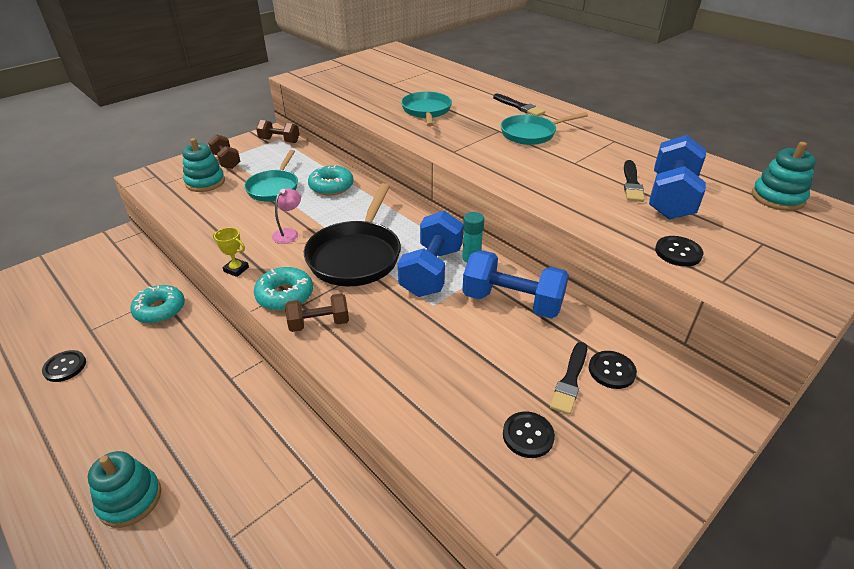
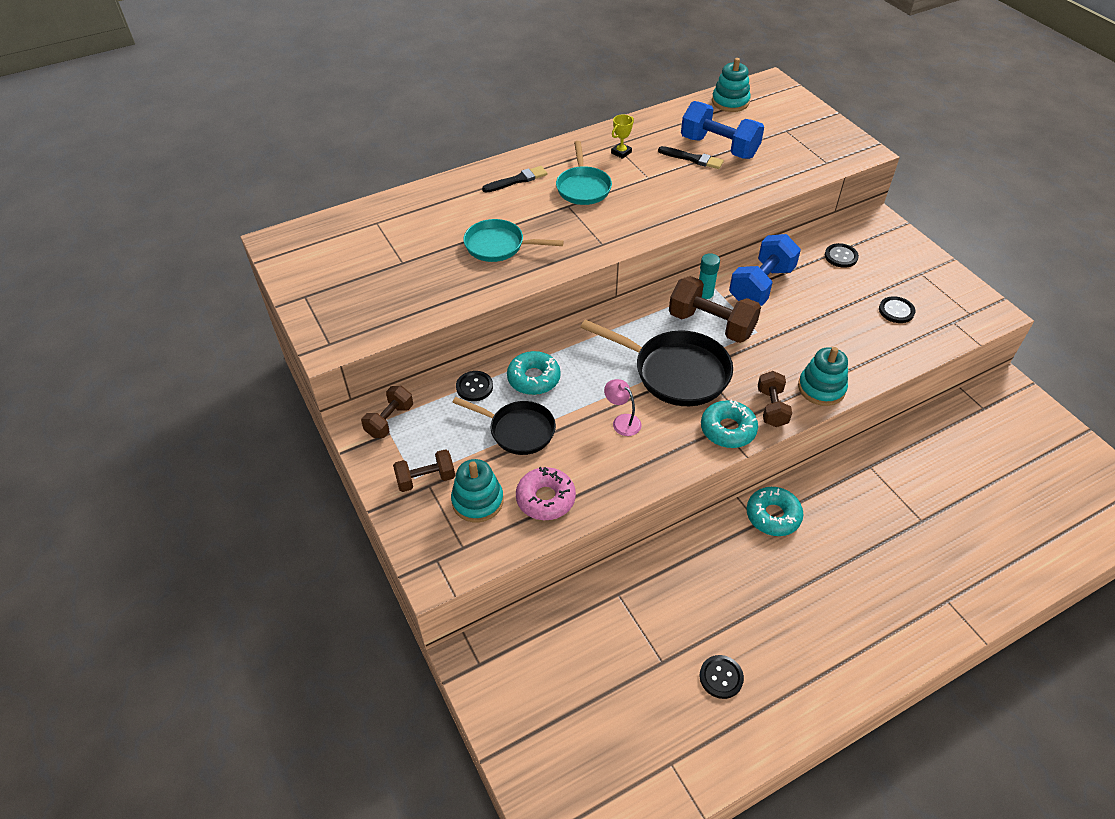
camera: 75 degrees left, 10 degrees up
turquoise stacking toy [88,451,161,528] -> turquoise stacking toy moved to [798,347,848,406]
turquoise donut [130,285,185,324] -> turquoise donut moved to [747,487,803,536]
yellow trophy [213,227,249,277] -> yellow trophy moved to [611,114,634,159]
turquoise pan [244,150,298,202] -> black pan [452,397,556,455]
blue dumbbell [398,211,463,297] -> brown dumbbell [669,276,761,343]
black brush [550,342,587,415] -> none
black button [655,236,703,267] -> black button moved to [456,371,493,401]
none -> pink donut [516,467,576,520]

